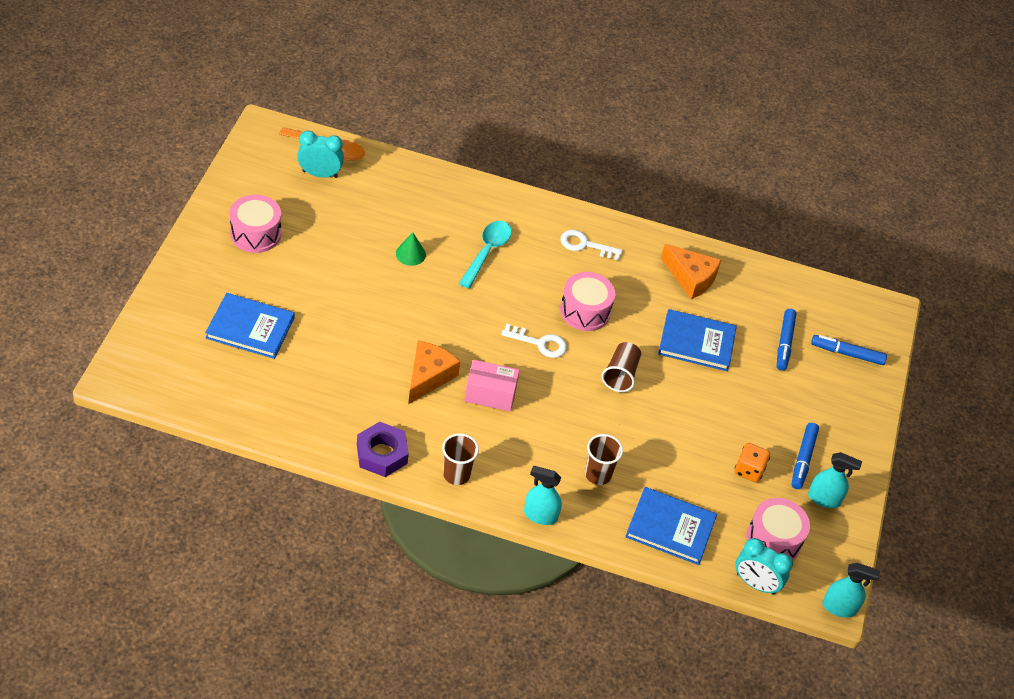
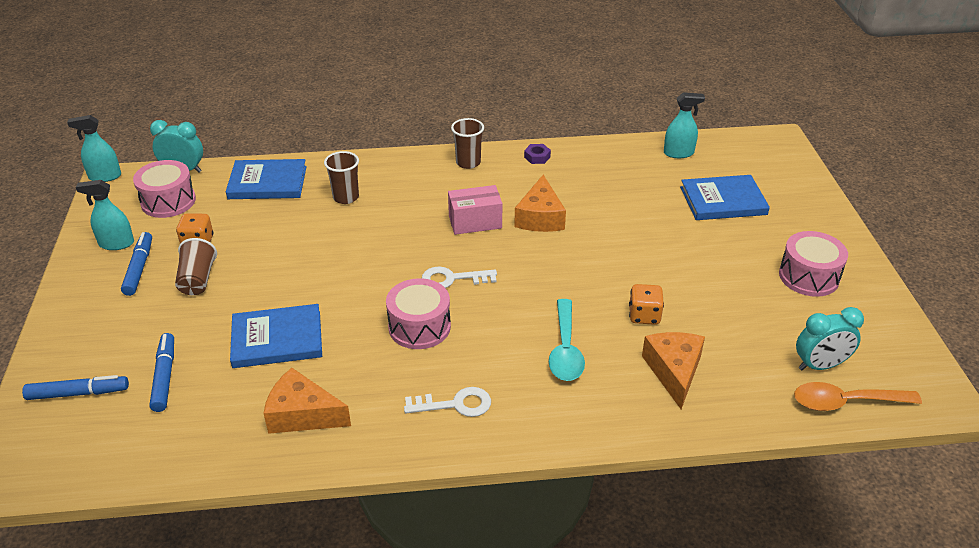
camera: 165 degrees right, 10 degrees down
purple nut [357,422,409,477] -> purple nut [524,144,551,164], size x0.53
green cone [396,232,426,266] -> orange dice [629,284,664,325]
turquoise spray bottle [524,466,562,525] -> turquoise spray bottle moved to [664,92,705,158]
brown cup [602,342,641,392] -> brown cup moved to [175,238,217,295]
none -> orange cheese [642,332,705,409]

